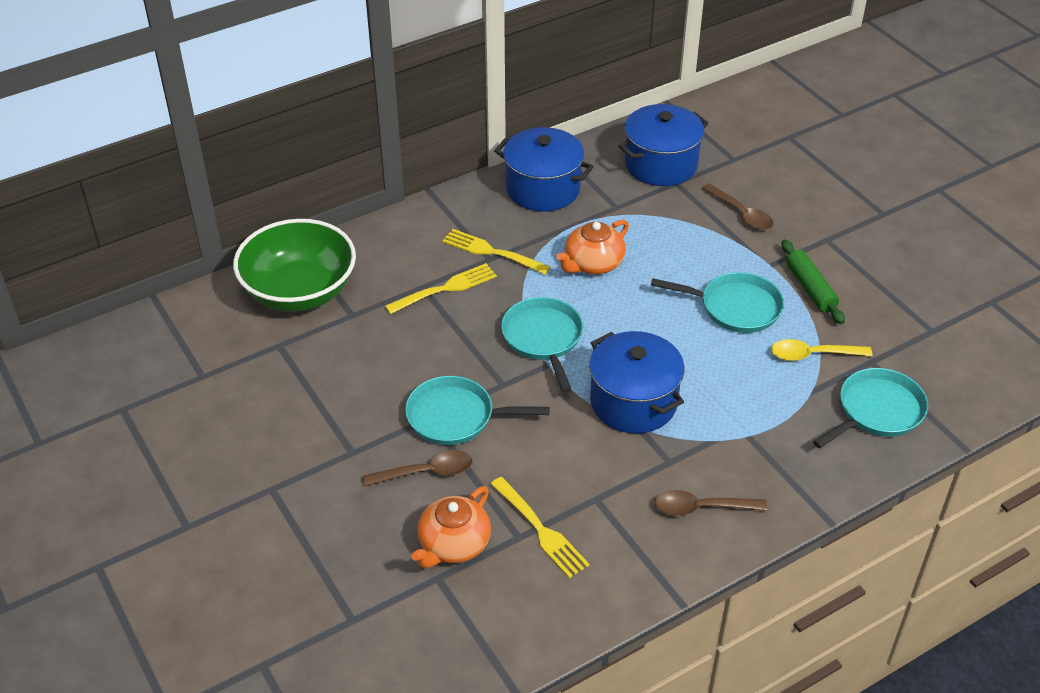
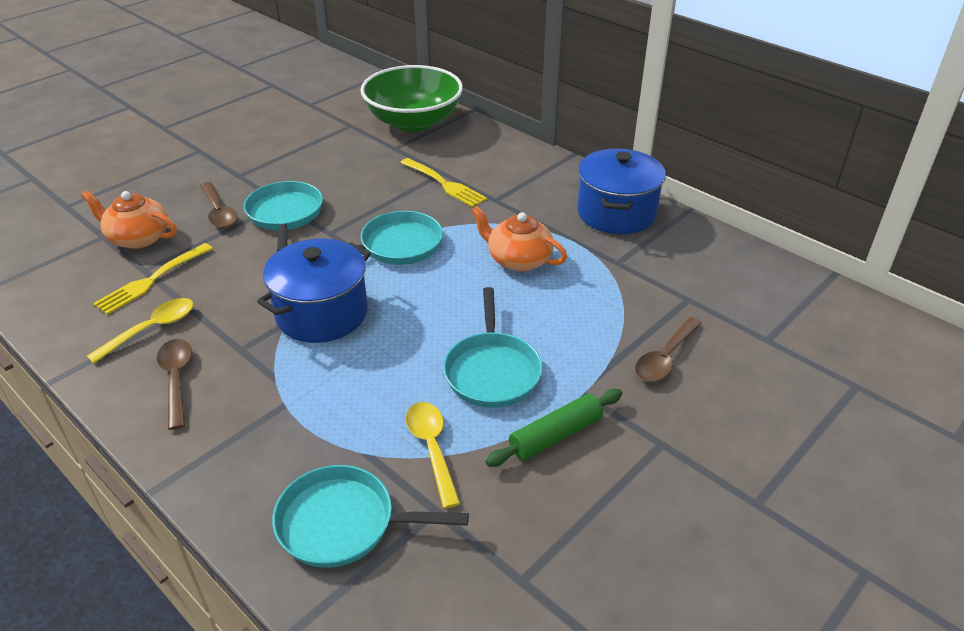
camera: 75 degrees right, 5 degrees down
yellow fork [442,229,550,275] -> none
blue pot [618,104,709,186] -> none
turquoise pan [813,368,928,448] -> turquoise pan turned 150 degrees clockwise [272,465,469,568]
none -> yellow spoon [86,298,193,364]

